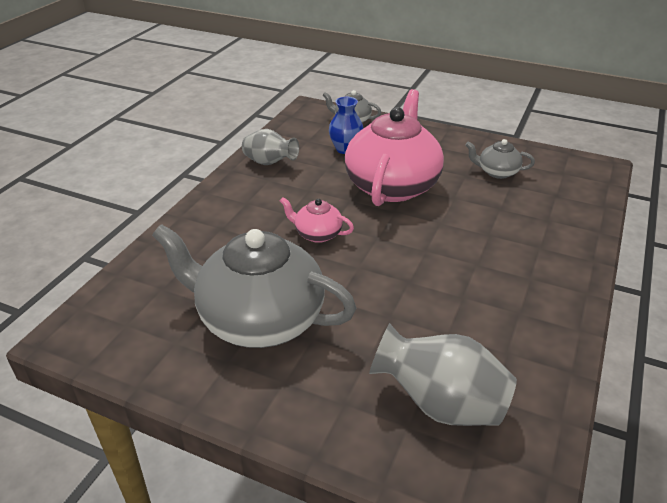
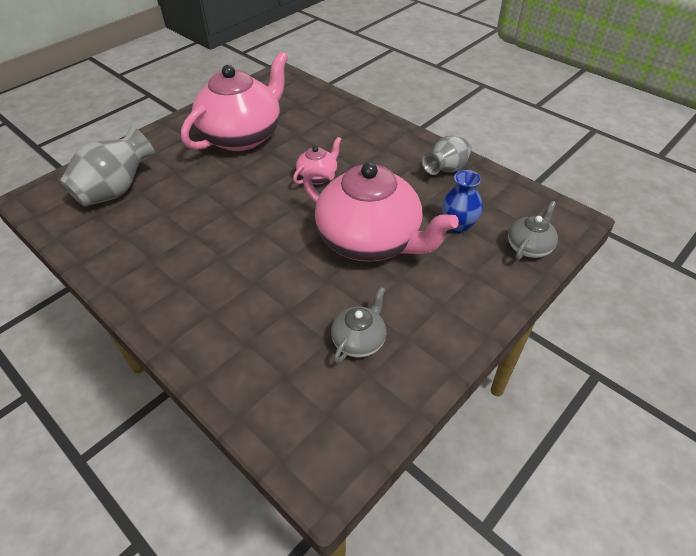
camera: 110 degrees right, 10 degrees up
grey teapot [152,224,356,348] -> pink teapot [181,51,288,151]

